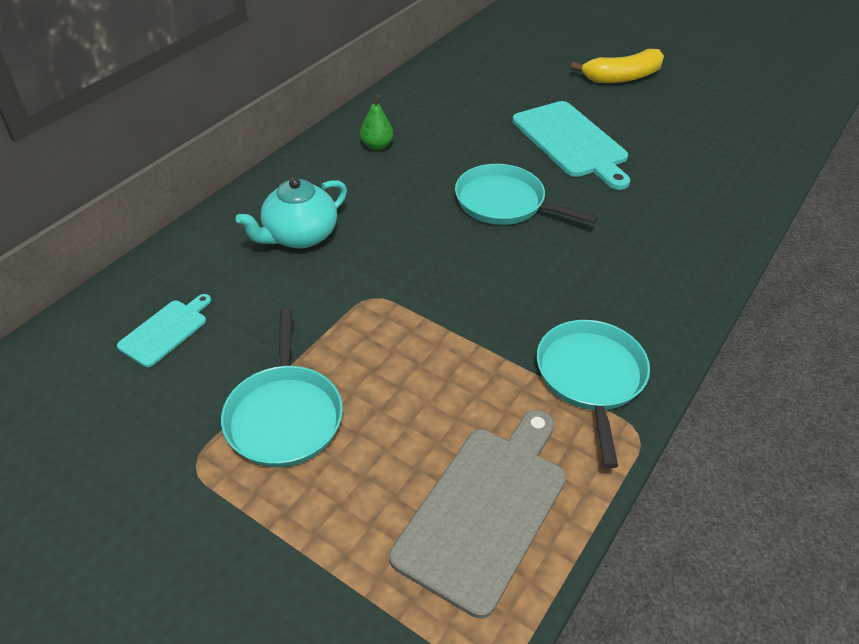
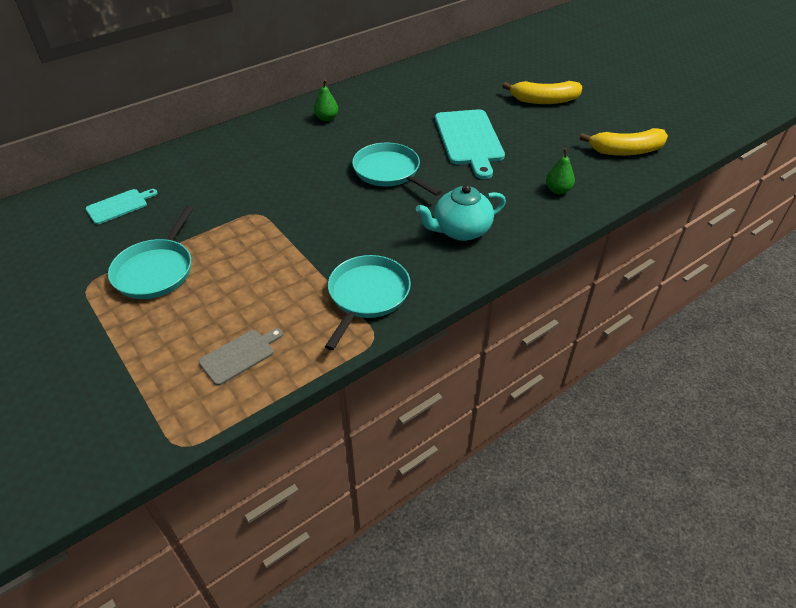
camera: 20 degrees right, 0 degrees up
turquoise teapot [236,177,347,249] -> turquoise teapot moved to [416,185,506,241]
grey cutting board [389,410,566,619] -> grey cutting board [199,328,283,386], size x0.52
none -> green pear [546,148,575,194]
none -> yellow banana [580,128,668,156]

